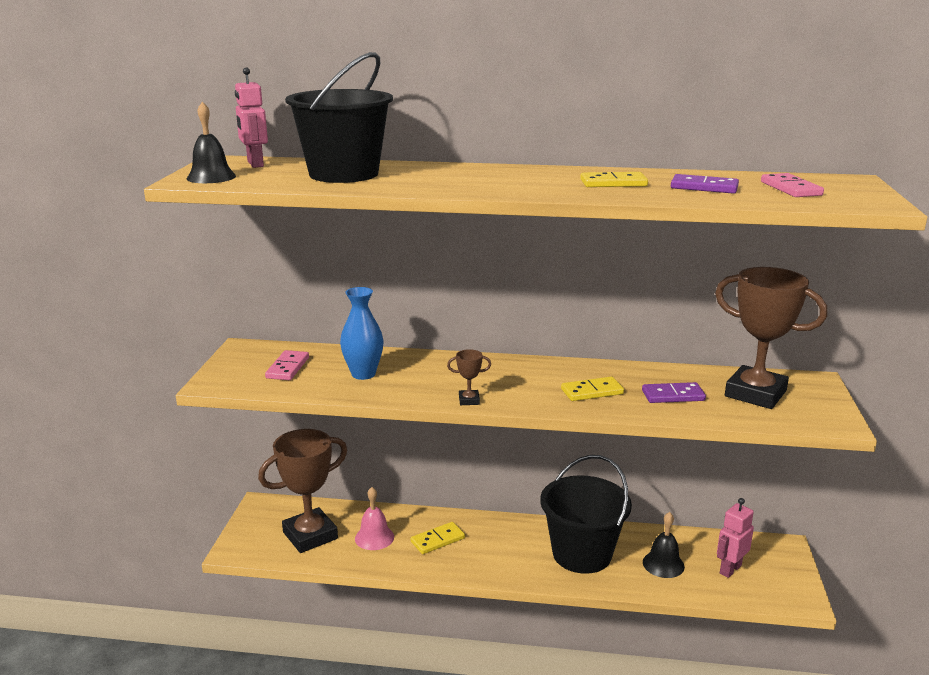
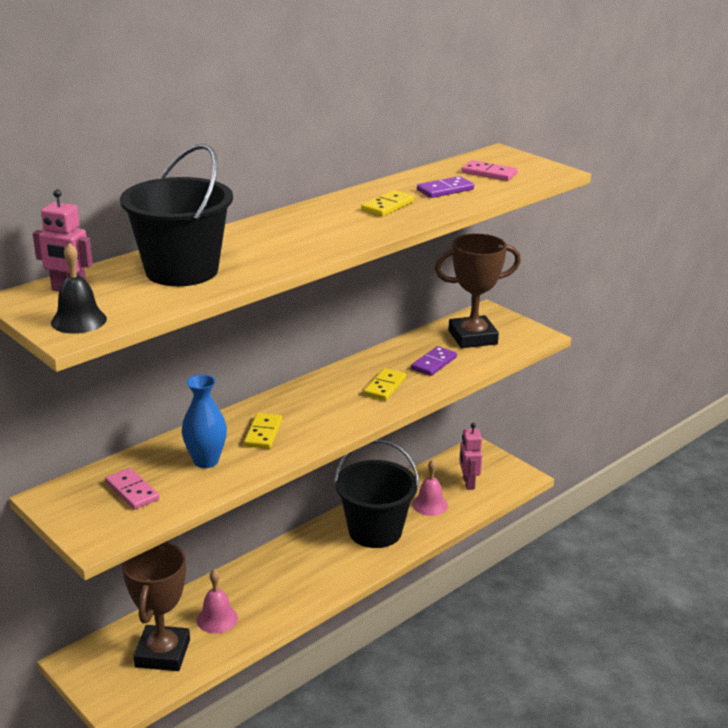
camera: 50 degrees left, 5 degrees up
yellow domino [411,522,465,554] -> yellow domino moved to [244,413,282,449]
brown trophy [447,349,491,405] -> none
black bell [643,512,685,578] -> pink bell [412,459,448,516]

